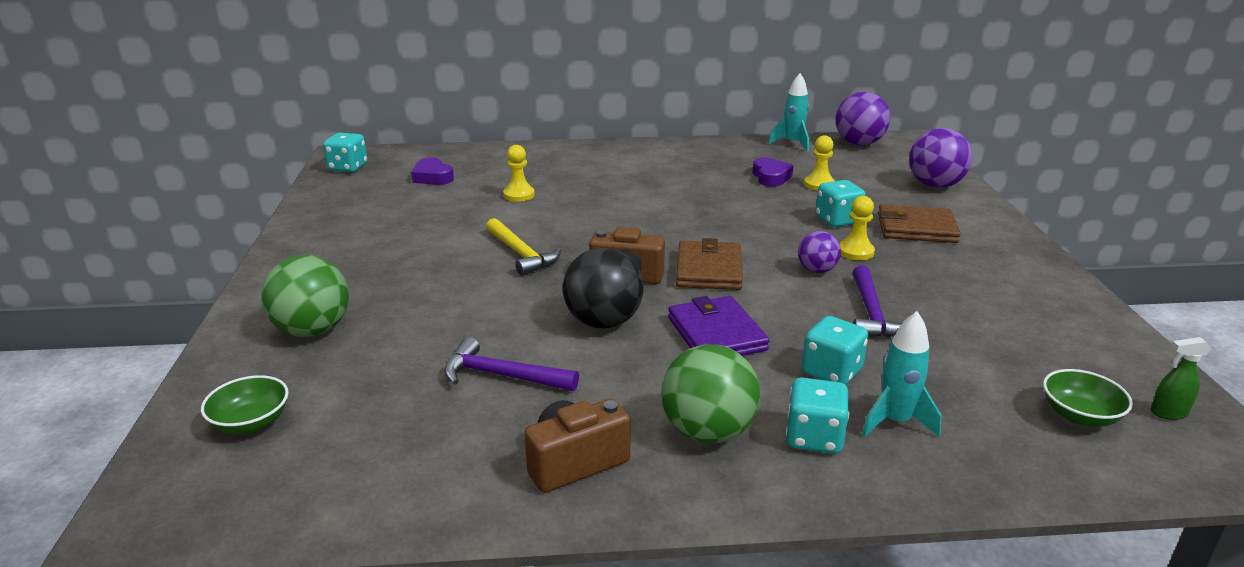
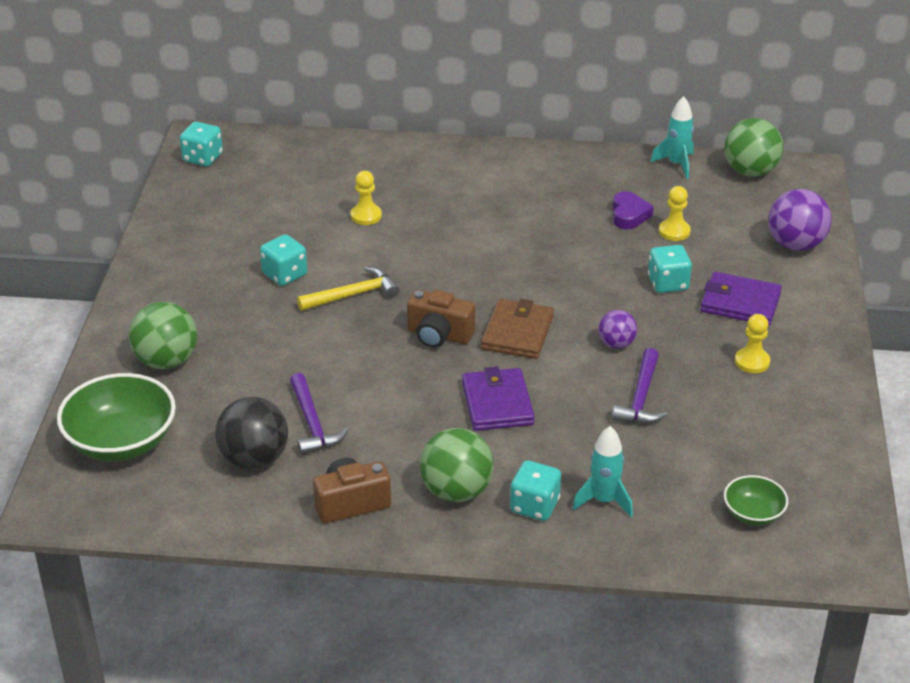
camera: 10 degrees right, 10 degrees up
green bowl [201,375,289,434] -> green bowl [57,373,176,461], size x1.90
purple heart [411,158,454,185] -> none
purple hammer [444,337,579,391] -> purple hammer turned 135 degrees counterclockwise [290,373,349,455]
yellow hammer [486,218,561,276] -> yellow hammer turned 90 degrees counterclockwise [297,267,399,311]
black ball [563,248,643,328] -> black ball moved to [215,397,288,469]
turquoise dice [802,316,868,385] -> turquoise dice moved to [260,234,307,286]
purple ball [835,92,890,146] -> green ball [724,118,784,177]
yellow pawn [839,196,875,260] -> yellow pawn moved to [735,314,770,373]
brown wallet [878,204,961,243] -> purple wallet [701,272,782,326]
green spray bottle [1151,337,1211,420] -> none

